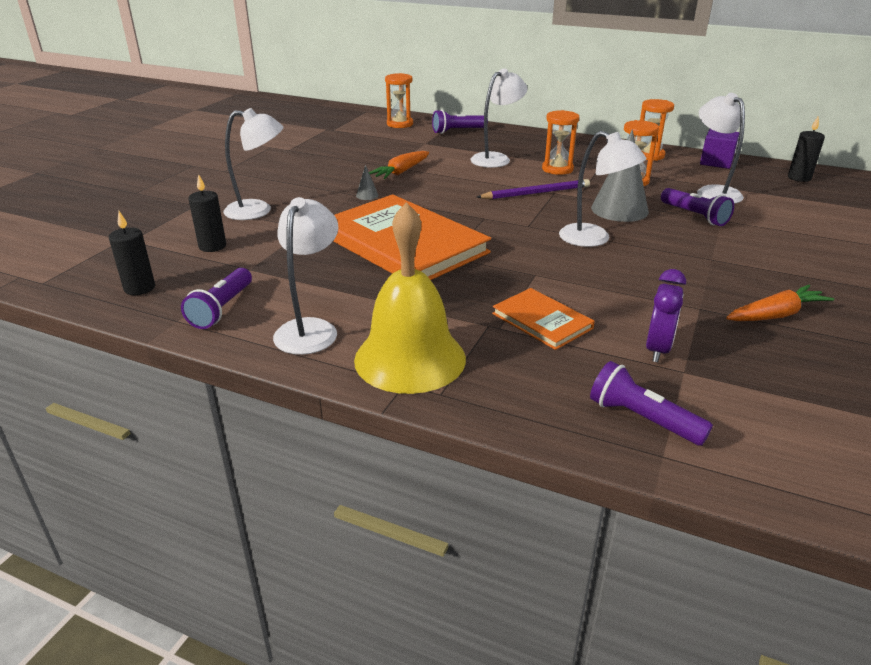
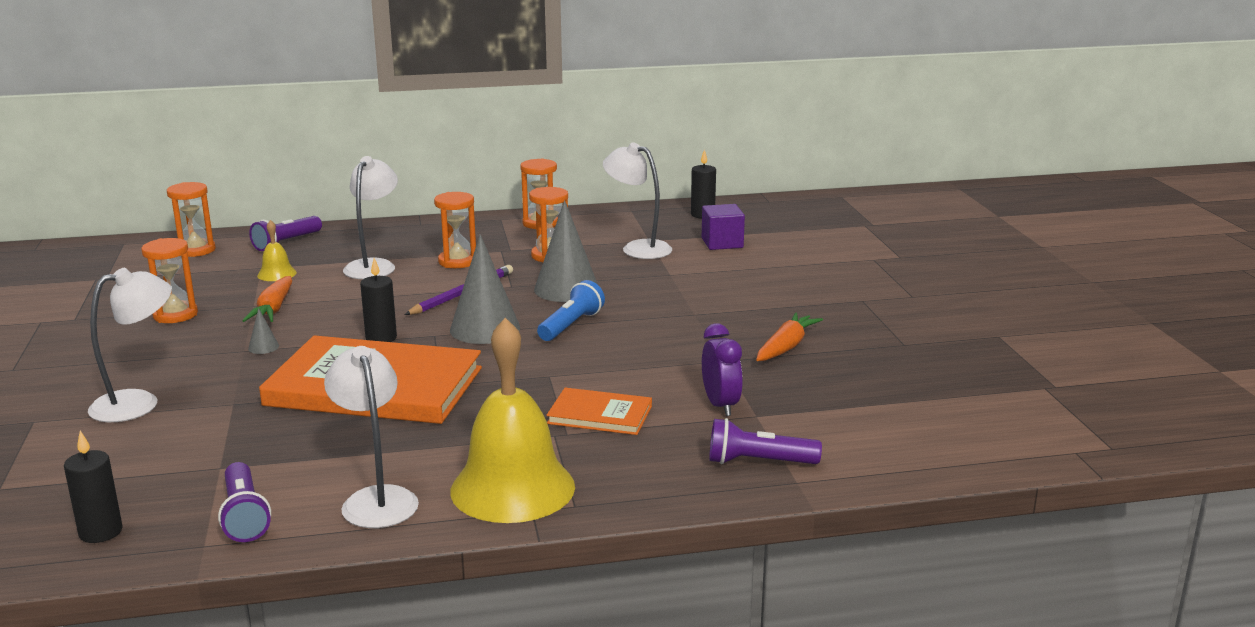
camera: 35 degrees left, 10 degrees down
black candle [188,174,226,252] -> black candle moved to [360,258,397,342]
white lamp [559,131,647,247] -> blue flashlight [537,280,605,341]
purple flashlight [661,188,734,226] -> none
purple cube [700,129,739,169] -> purple cube moved to [702,204,745,250]
none -> orange hourglass [141,238,198,323]
none -> yellow bell [257,220,297,281]
none -> grey cone [450,234,520,344]

